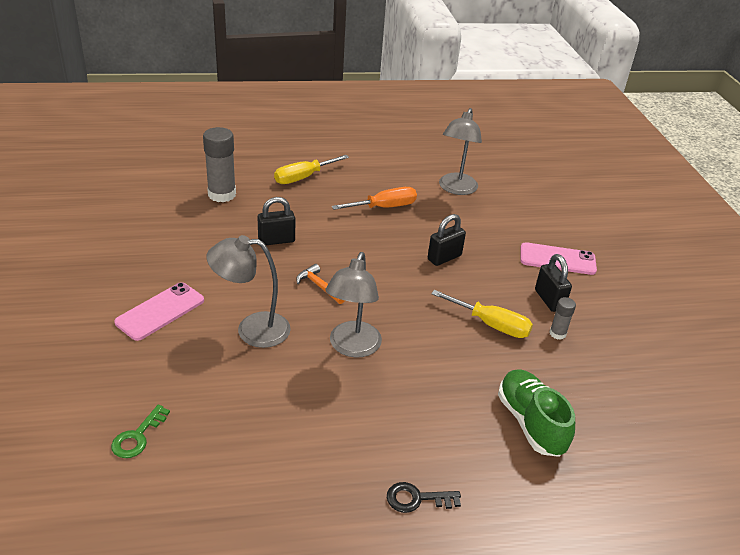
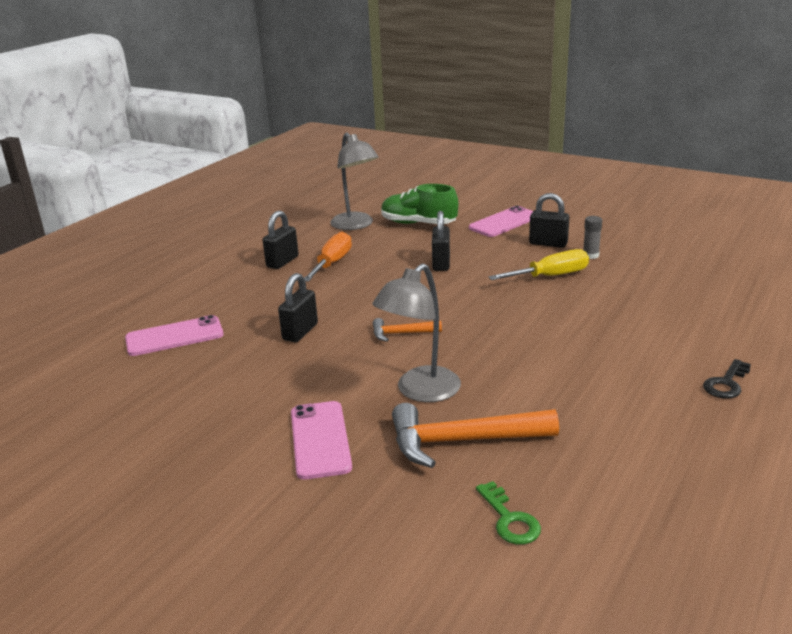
camera: 45 degrees left, 10 degrees down
grey glue stick [203,127,236,202] -> pink phone [125,315,223,356]
yellow screwdriver [274,155,349,184] -> none
grey lamp [325,252,382,358] -> none
green shoe [498,370,575,457] -> green shoe moved to [381,184,458,224]
none -> black padlock [263,211,299,269]
none -> orange hammer [392,403,559,468]

